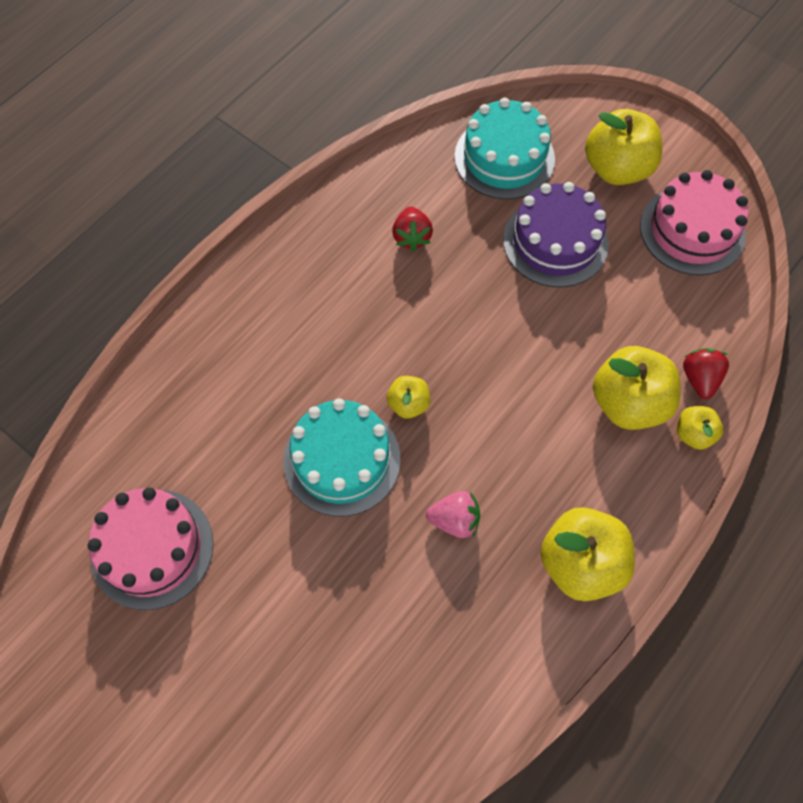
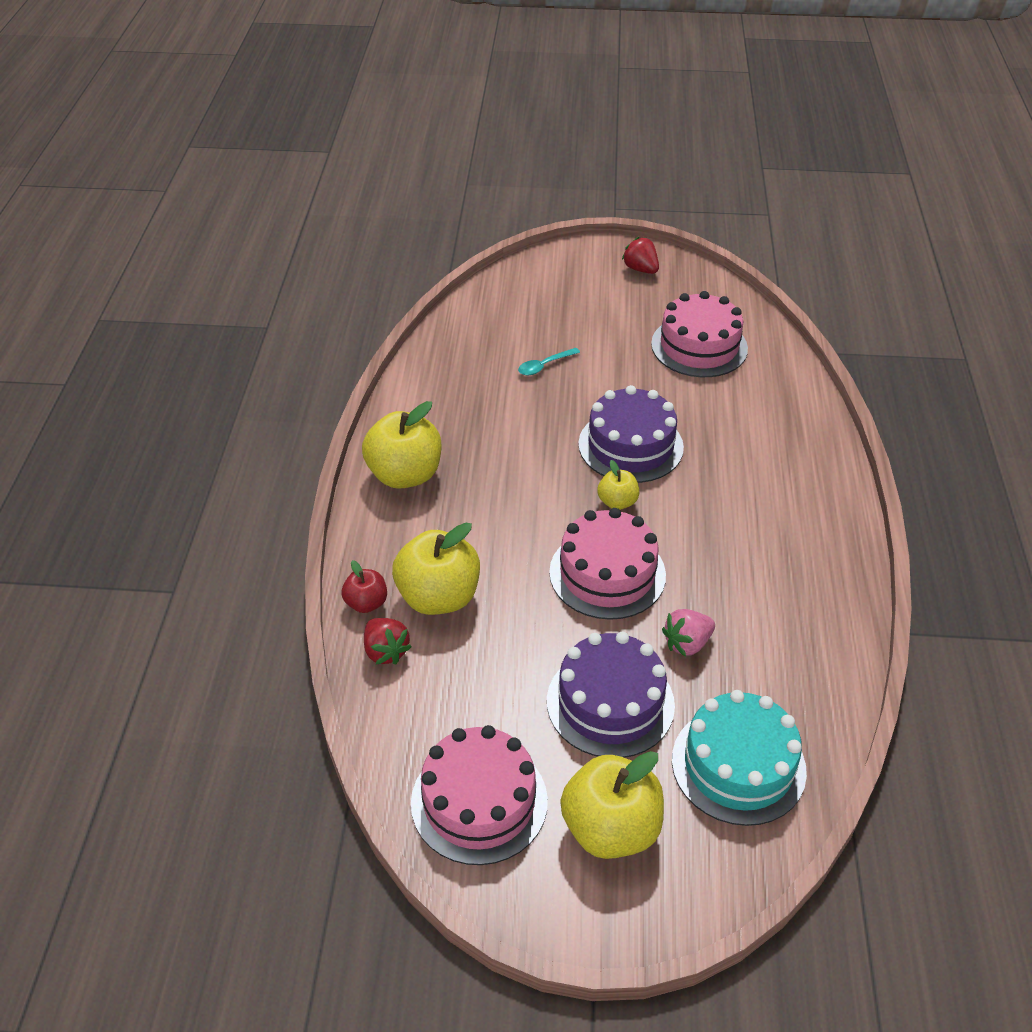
camera: 145 degrees right, 20 degrees down
turquoise cake [283,398,400,516] -> purple cake [578,385,684,483]
red strawberry [392,207,433,251] -> red strawberry moved to [622,237,659,274]
pink strawberry [426,491,480,538] -> pink strawberry moved to [662,609,715,657]
yellow apple [677,406,723,450] -> red apple [342,560,387,613]
none -> turquoise spoon [518,348,580,375]
none -> pink cake [549,508,666,620]

